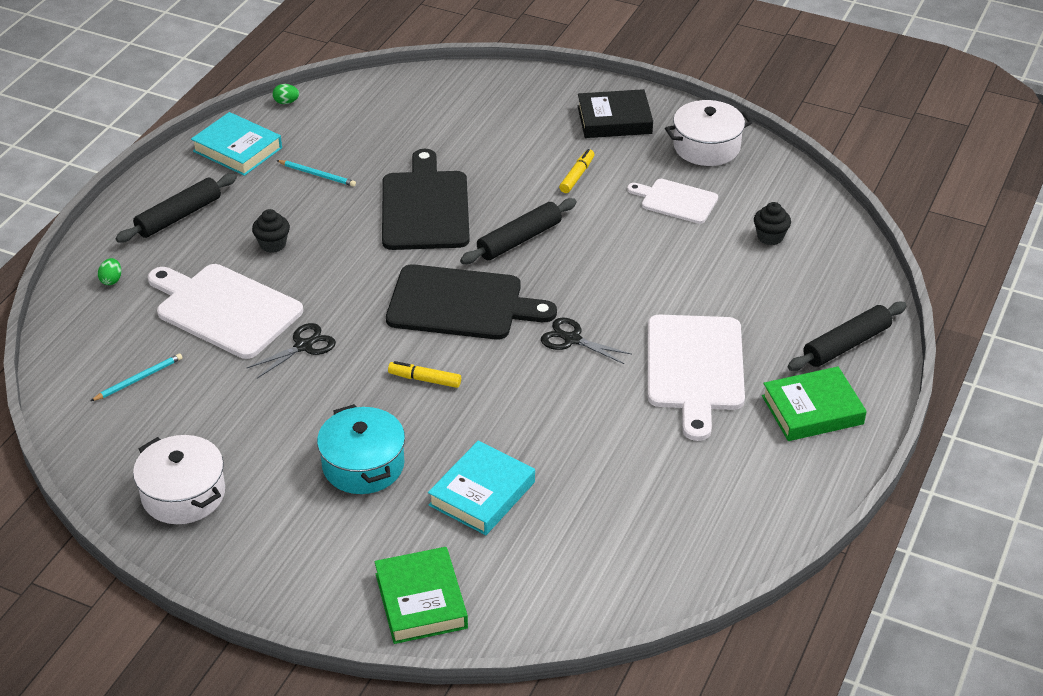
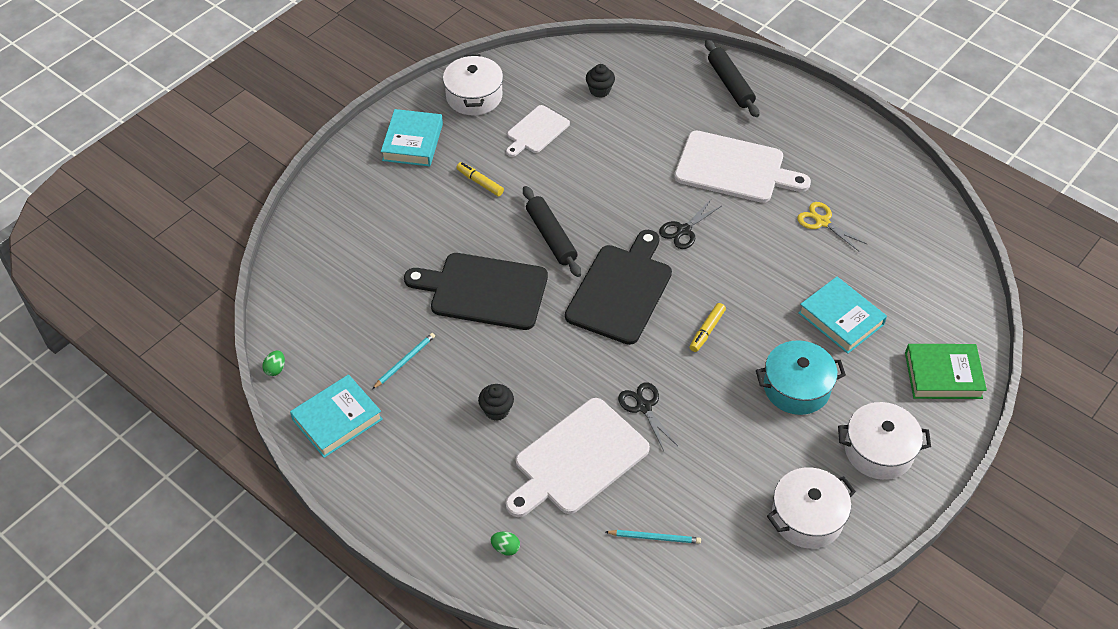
camera: 75 degrees left, 10 degrees up
turquoise pencil [91,353,182,401] -> turquoise pencil turned 120 degrees clockwise [606,530,701,544]
black rolling pin [115,173,237,243] -> none
black book [578,89,653,138] -> turquoise book [381,109,443,166]
green book [762,366,866,441] -> none
none -> yellow scissors [797,202,868,251]
none -> white pot [838,402,931,480]

